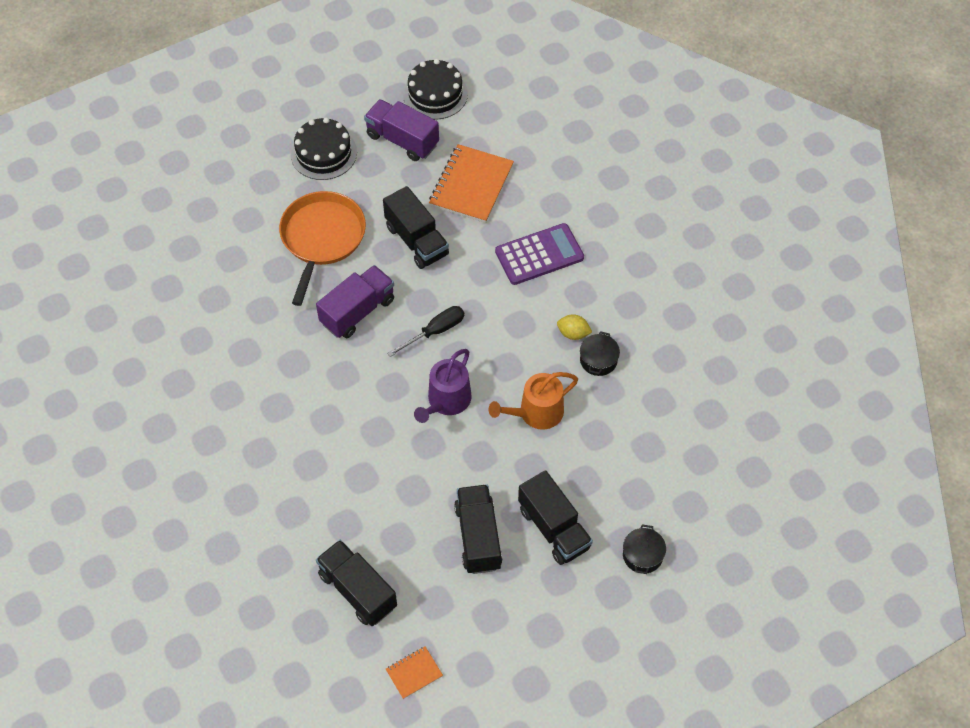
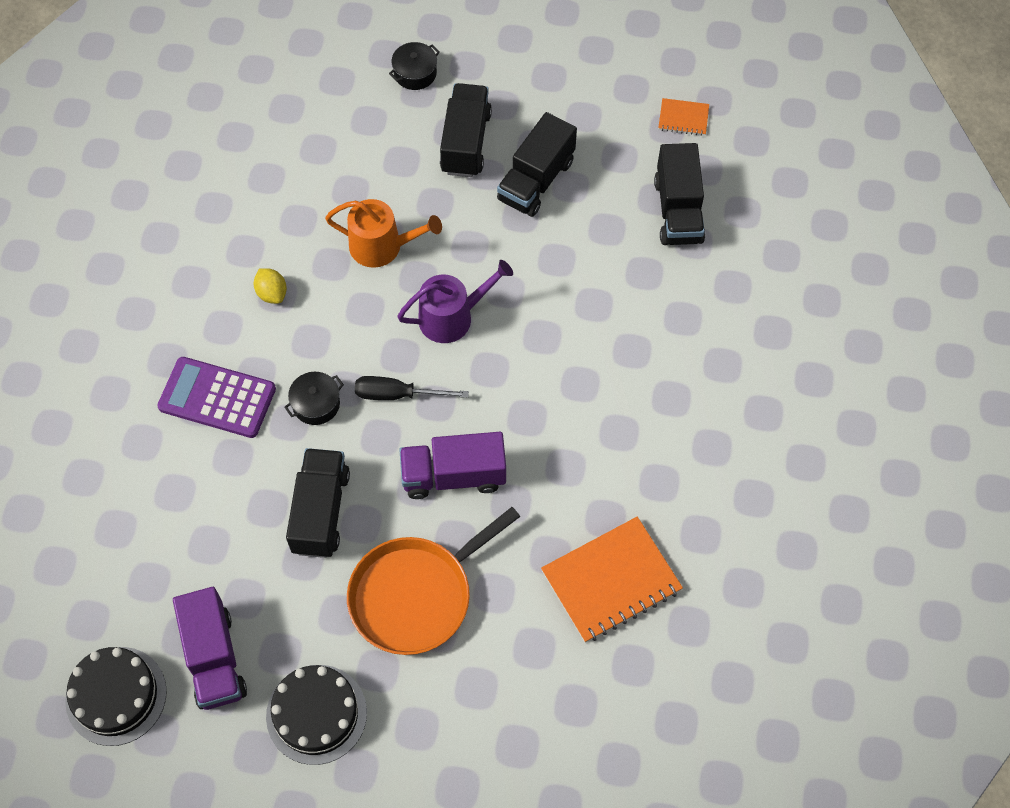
camera: 140 degrees left, 5 degrees up
orange notebook [429,144,514,223] -> orange notebook moved to [541,516,683,643]
black pot [580,331,620,376] -> black pot moved to [284,372,344,425]

